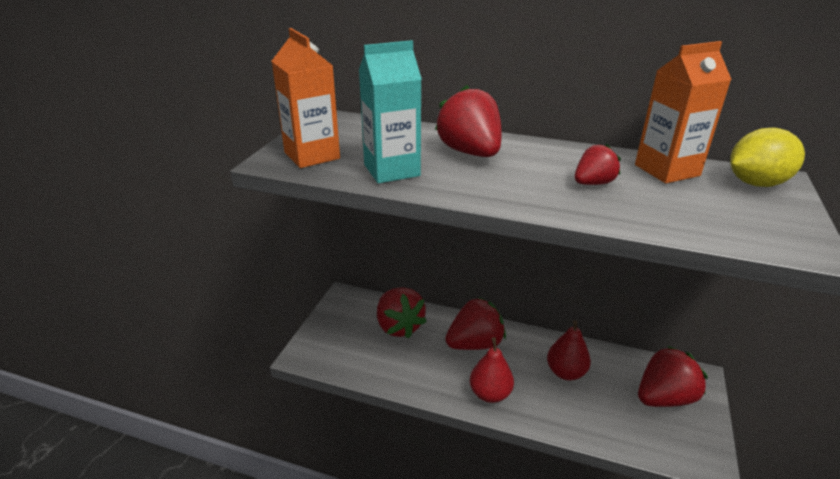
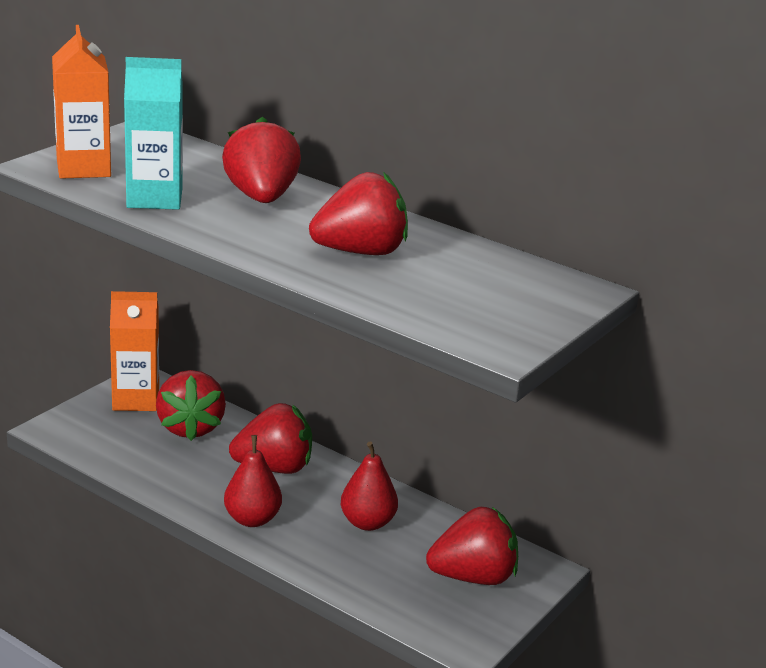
camera: 15 degrees right, 5 degrees down
red strawberry [575,144,621,185] -> red strawberry [309,172,408,255], size x1.76
orange carton [635,41,732,183] -> orange carton moved to [110,291,159,411]
yellow lemon [730,128,805,187] -> none

